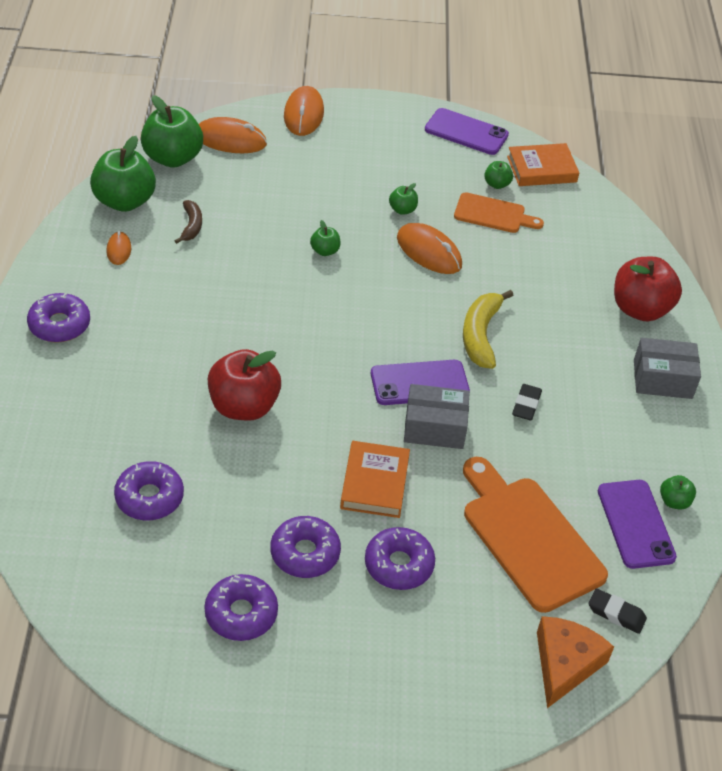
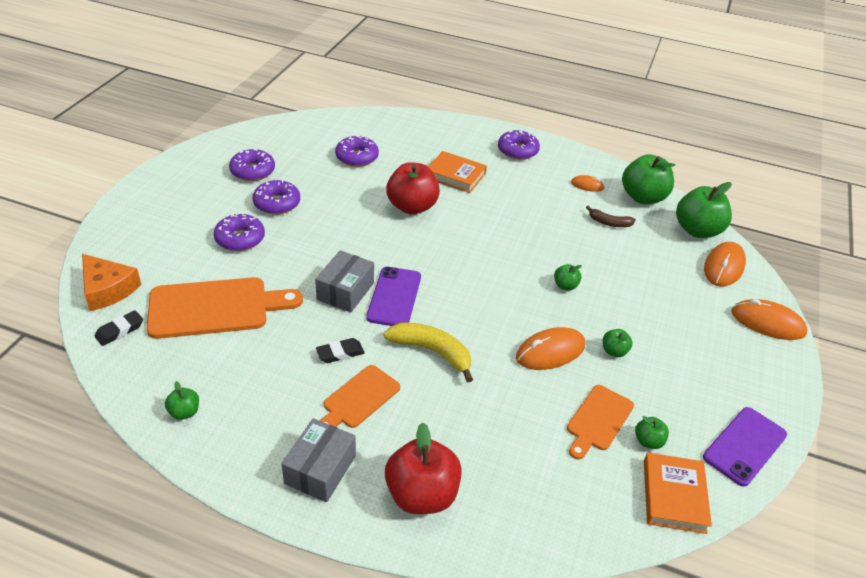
camera: 110 degrees right, 5 degrees down
orange book [340,441,410,518] -> orange book moved to [428,151,487,193]
black eraser [512,384,542,421] -> black eraser turned 60 degrees counterclockwise [316,338,365,363]
purple phone [598,480,677,569] -> none
none -> orange cutting board [320,365,400,428]

